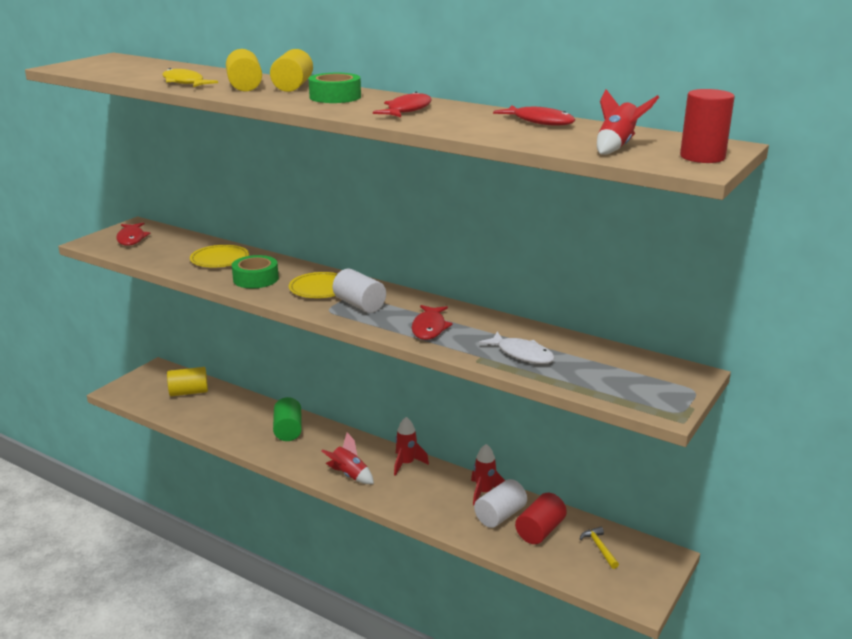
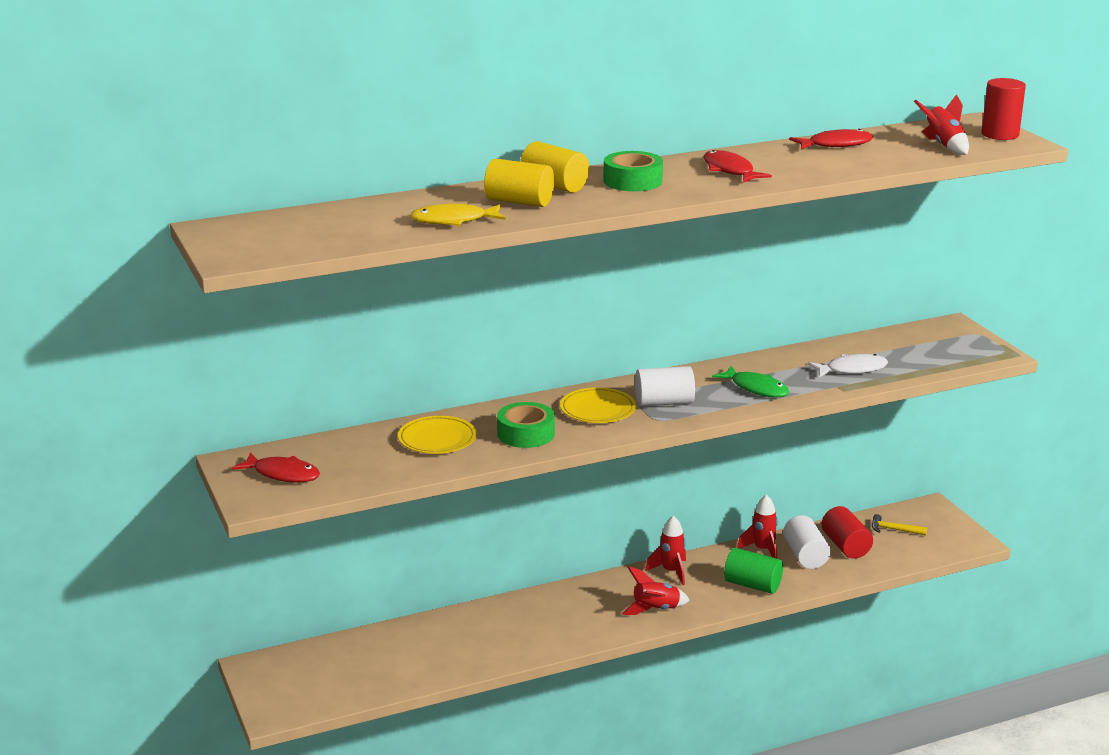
camera: 55 degrees left, 0 degrees up
yellow cylinder [167,367,208,396] -> none
green cylinder [273,397,302,441] -> green cylinder moved to [724,548,783,594]
red fish [412,305,453,340] -> green fish [712,366,789,397]

